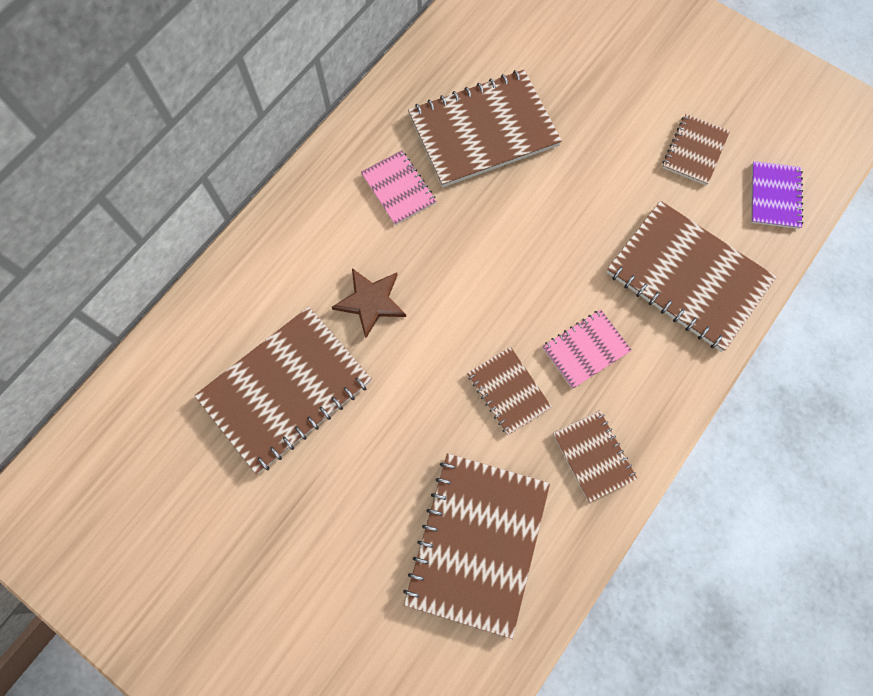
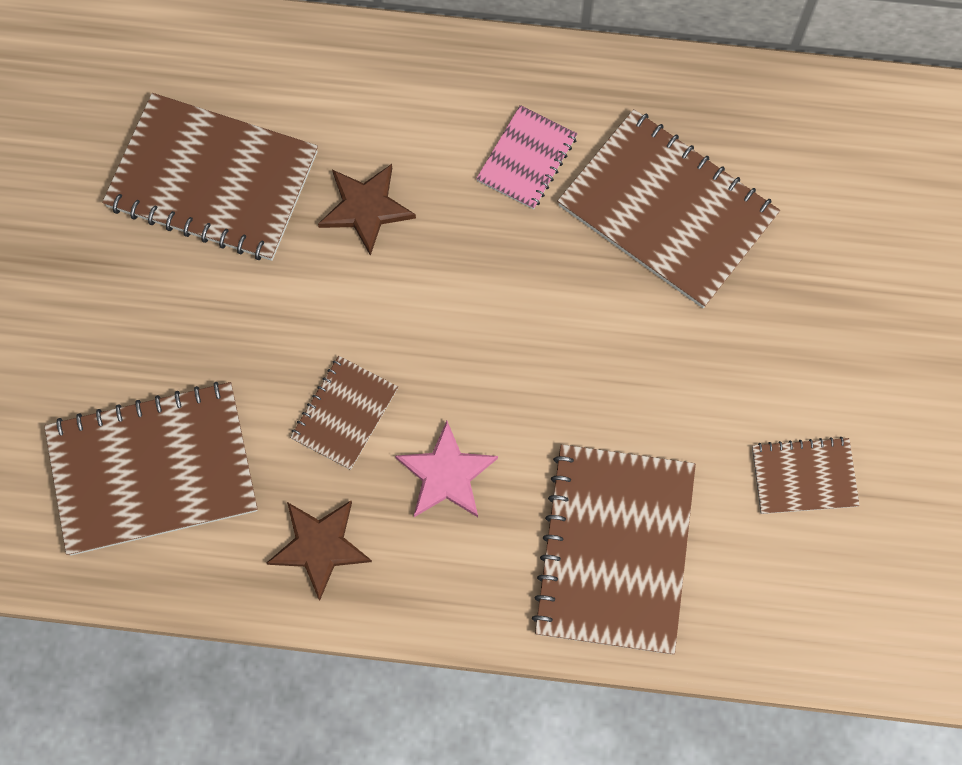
camera: 60 degrees right, 0 degrees up
pink notebook [542,310,632,389] -> pink star [395,421,498,517]
brown notebook [553,410,637,502] -> brown star [267,501,372,601]
purple notebook [751,161,803,229] -> none

